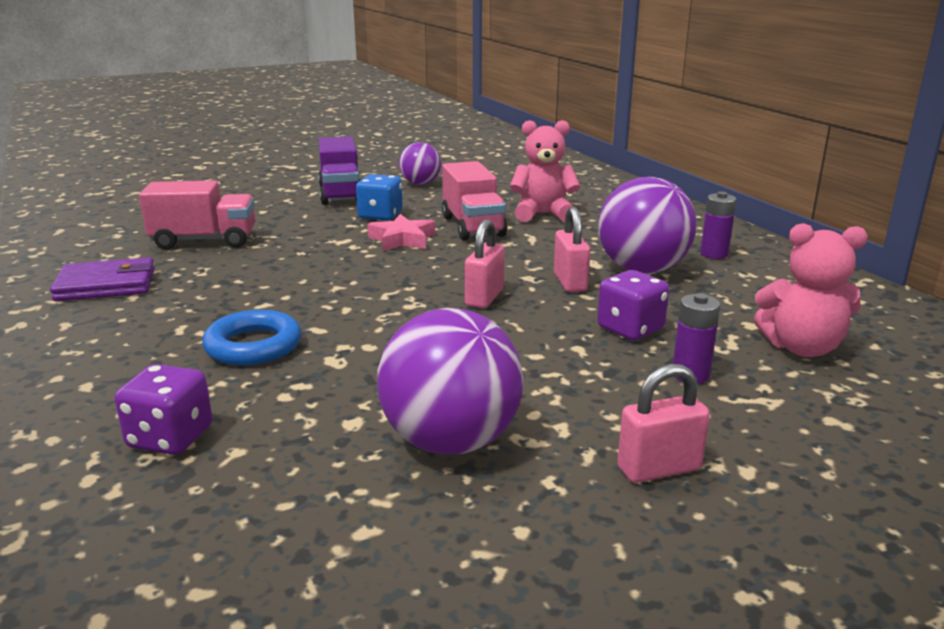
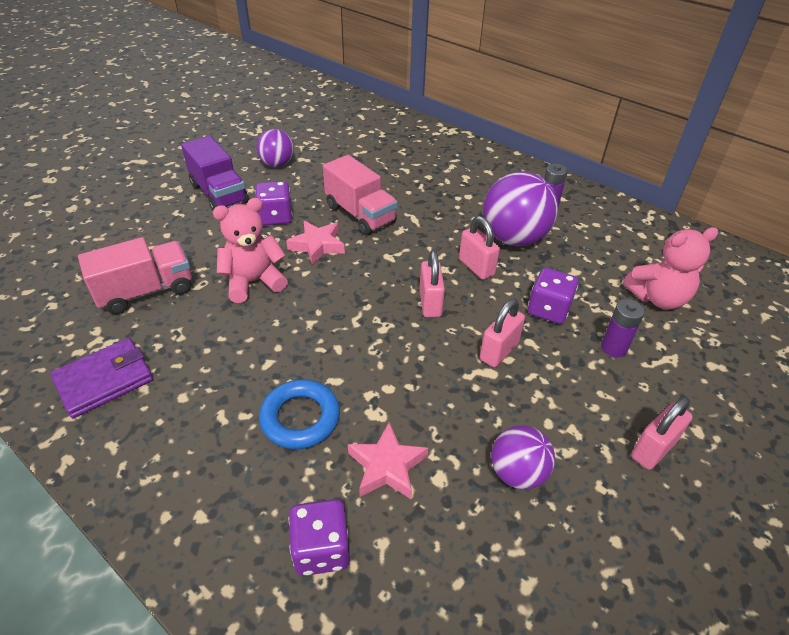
camera: 25 degrees left, 20 degrees up
blue dice [356,174,403,220] -> purple dice [255,181,293,225]
purple ball [377,308,523,454] -> purple ball [491,425,555,489], size x0.59
pink teddy bear [510,120,580,222] -> pink teddy bear moved to [213,198,288,303]
none -> pink star [348,422,428,499]
none -> pink padlock [480,299,525,367]

